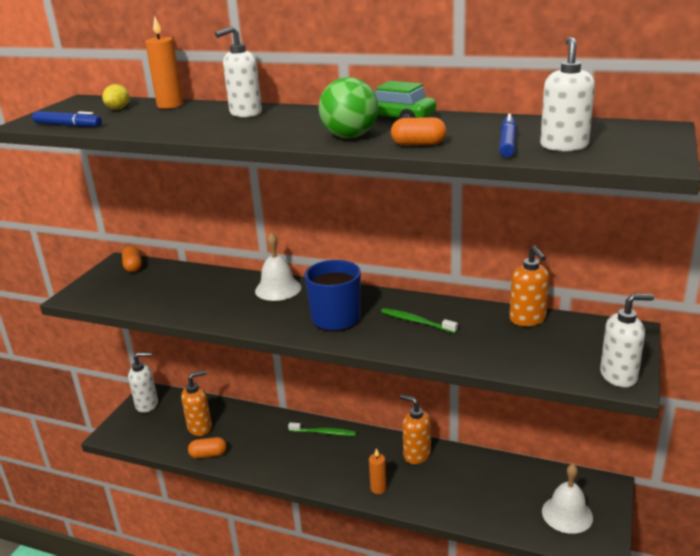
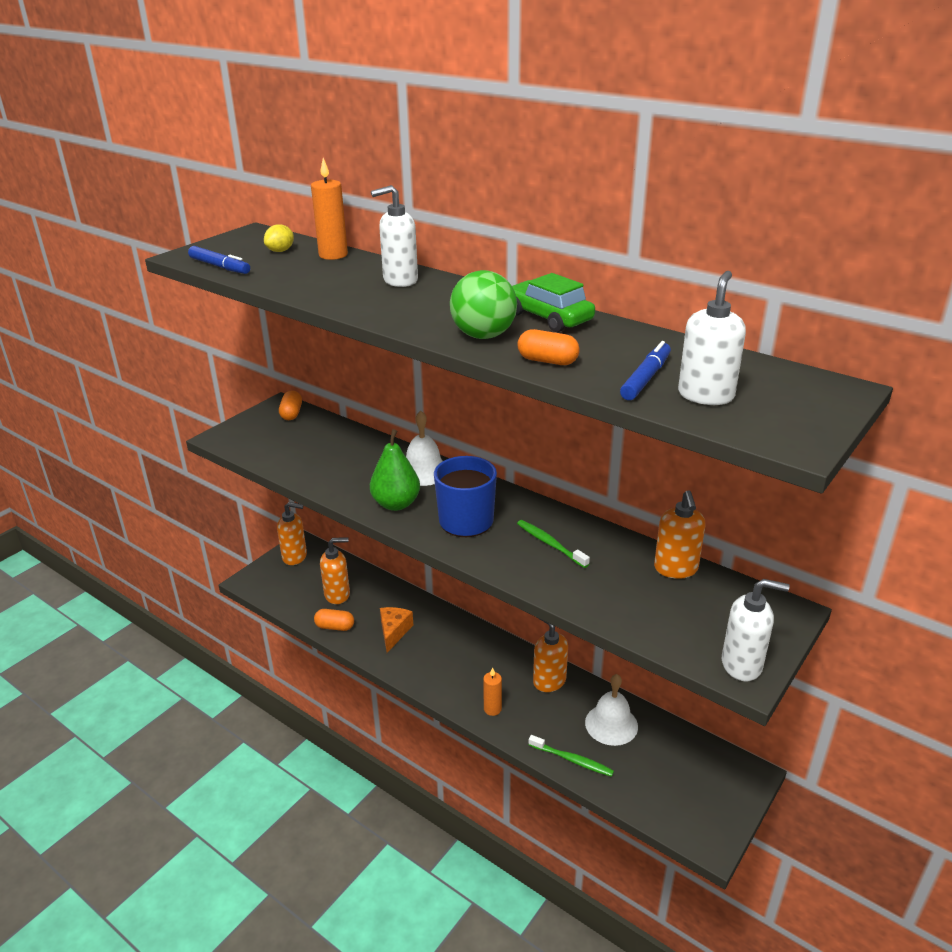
camera: 15 degrees right, 5 degrees up
white soap dispenser [128,352,158,413] -> orange soap dispenser [277,502,307,565]
green toothbrush [288,422,356,436] -> green toothbrush moved to [529,735,614,777]
white bell [542,464,593,534] -> white bell moved to [585,674,638,746]
none -> green pear [370,429,420,511]
none -> orange cheese [380,607,413,653]

